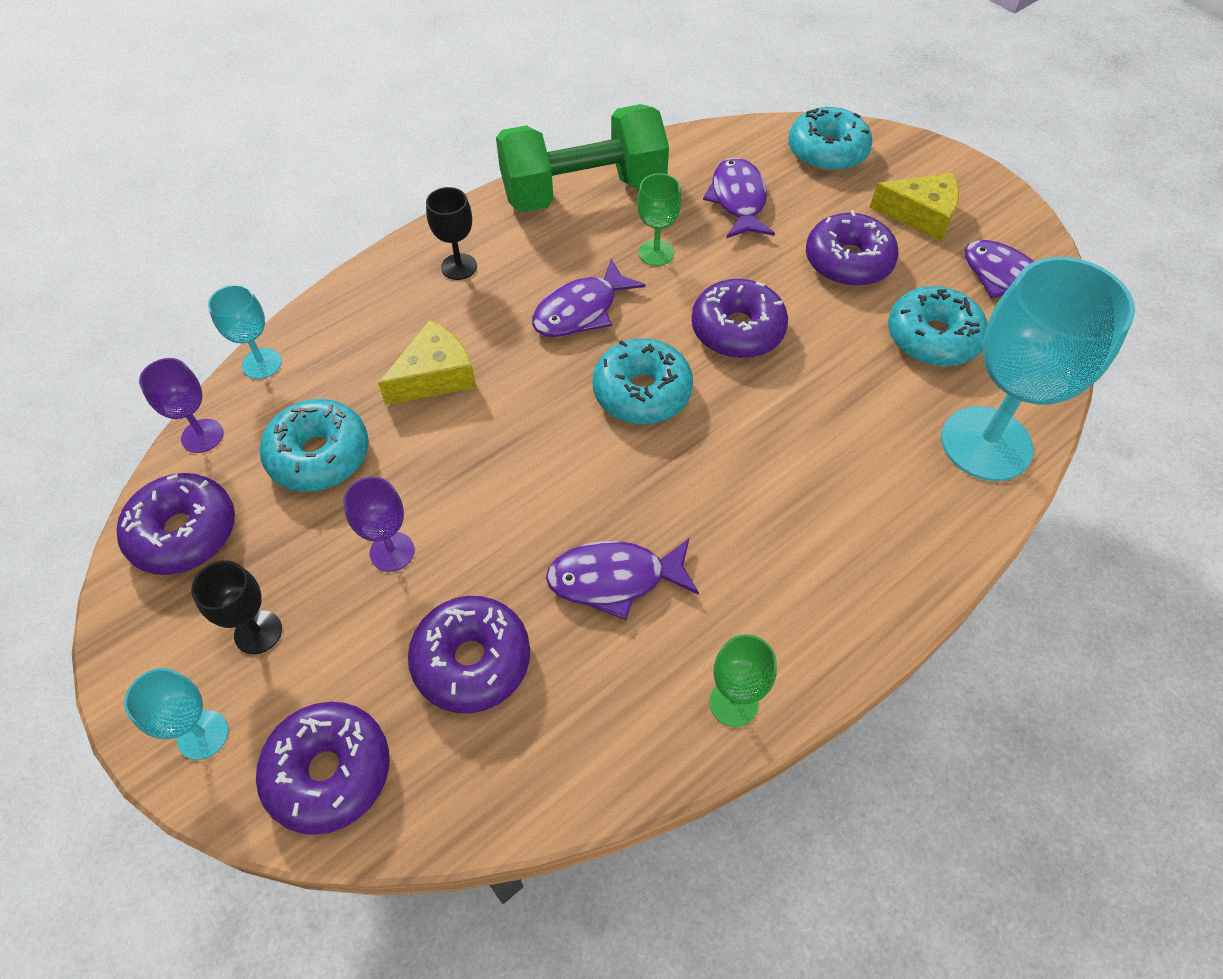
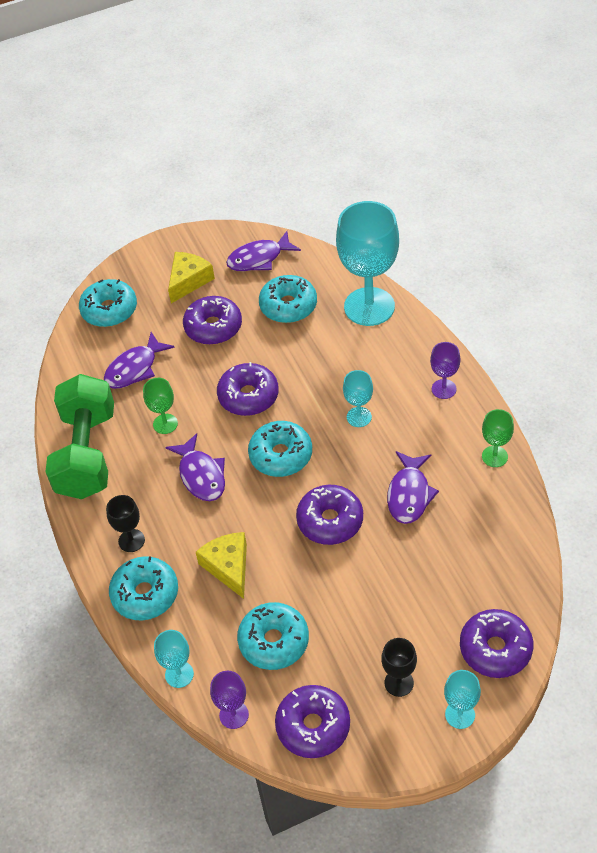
camera: 70 degrees left, 5 degrees down
purple goblet [343,477,414,572] -> purple goblet moved to [430,342,461,399]
purple donut [408,596,530,713] -> purple donut moved to [296,485,363,545]
purple fish [703,157,775,238] -> purple fish turned 60 degrees counterclockwise [104,332,175,389]
none -> turquoise donut [109,556,178,620]
none -> turquoise goblet [343,370,373,427]

